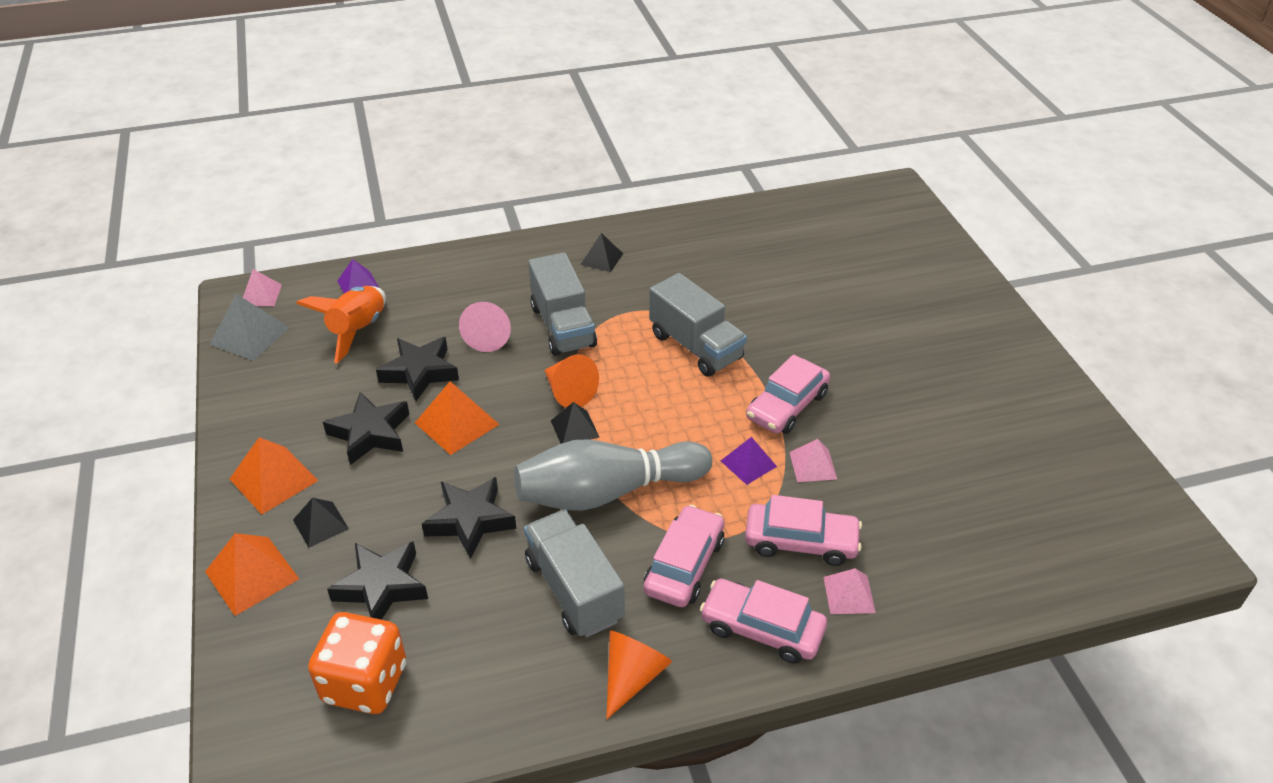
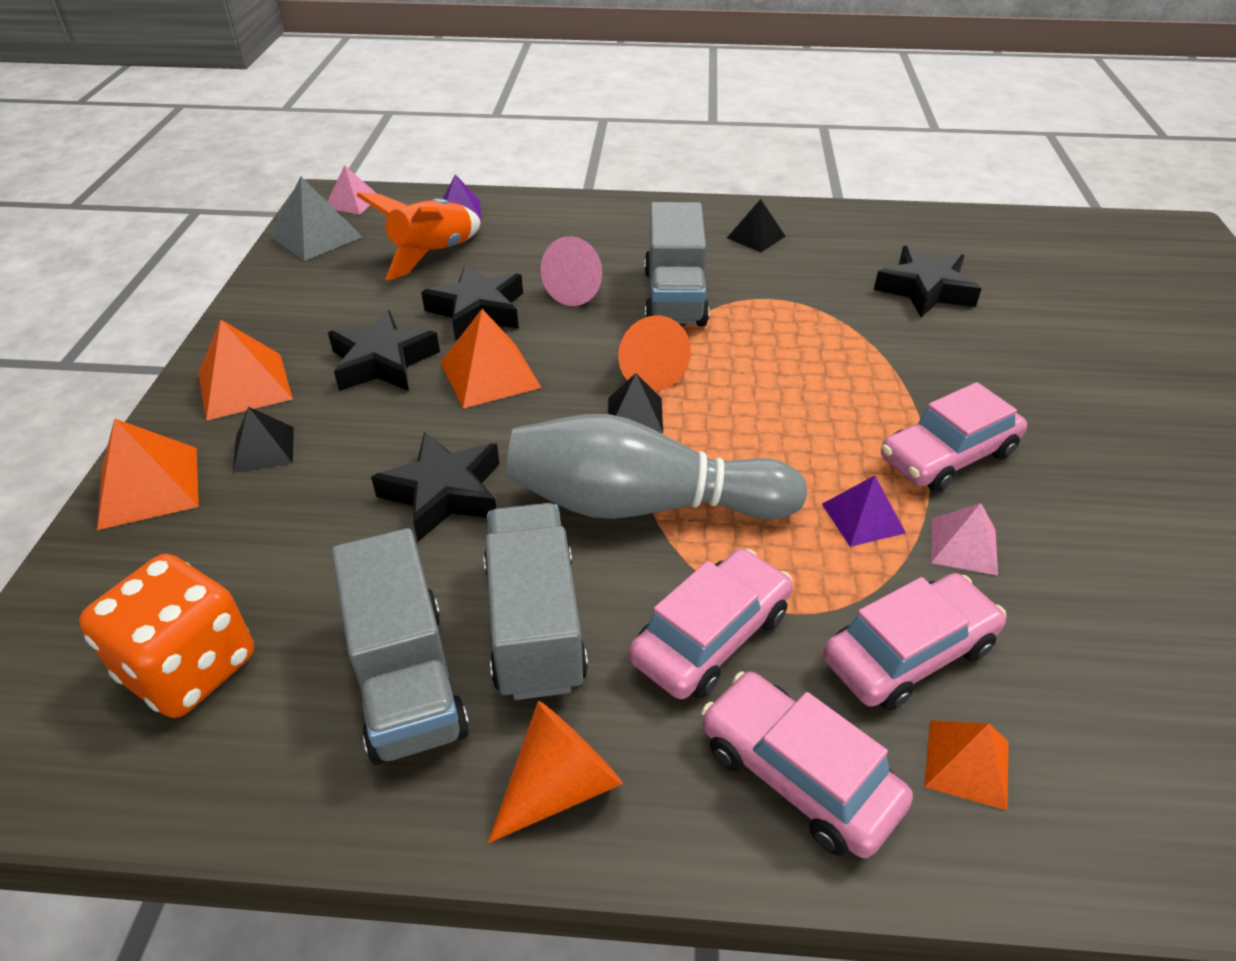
camera: 20 degrees right, 0 degrees up
black star [327,541,428,620] -> black star moved to [874,245,982,317]
grey truck [649,273,747,376] -> grey truck moved to [331,528,469,765]
pink car [745,495,862,566] -> pink car turned 60 degrees counterclockwise [823,573,1006,711]
pink pyramid [824,568,876,614] -> orange pyramid [924,720,1009,811]

